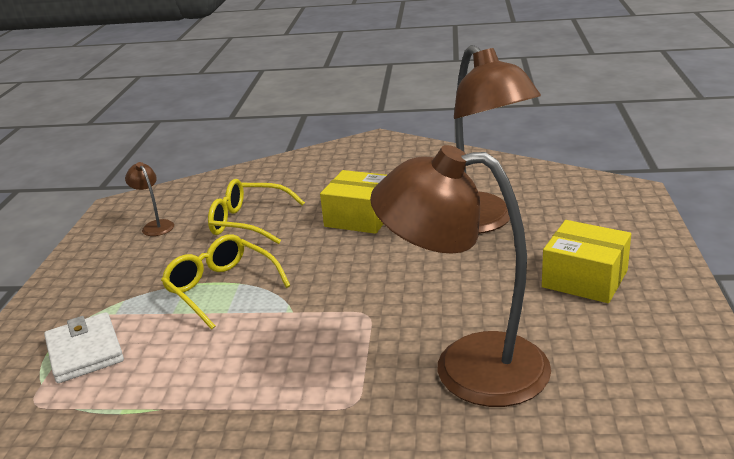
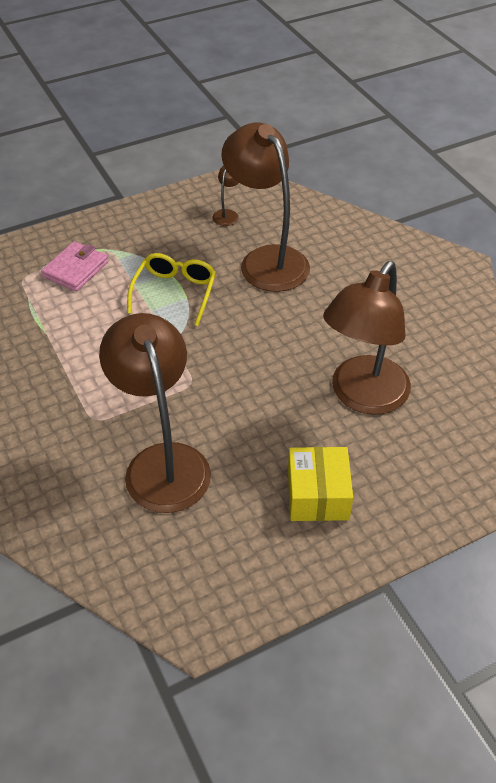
camera: 55 degrees right, 20 degrees up
white wallet [44,312,124,383] -> pink wallet [41,241,108,292]
yellow glasses [208,179,305,244] -> brown lamp [221,123,310,292]
yellow box [320,170,387,234] -> none

